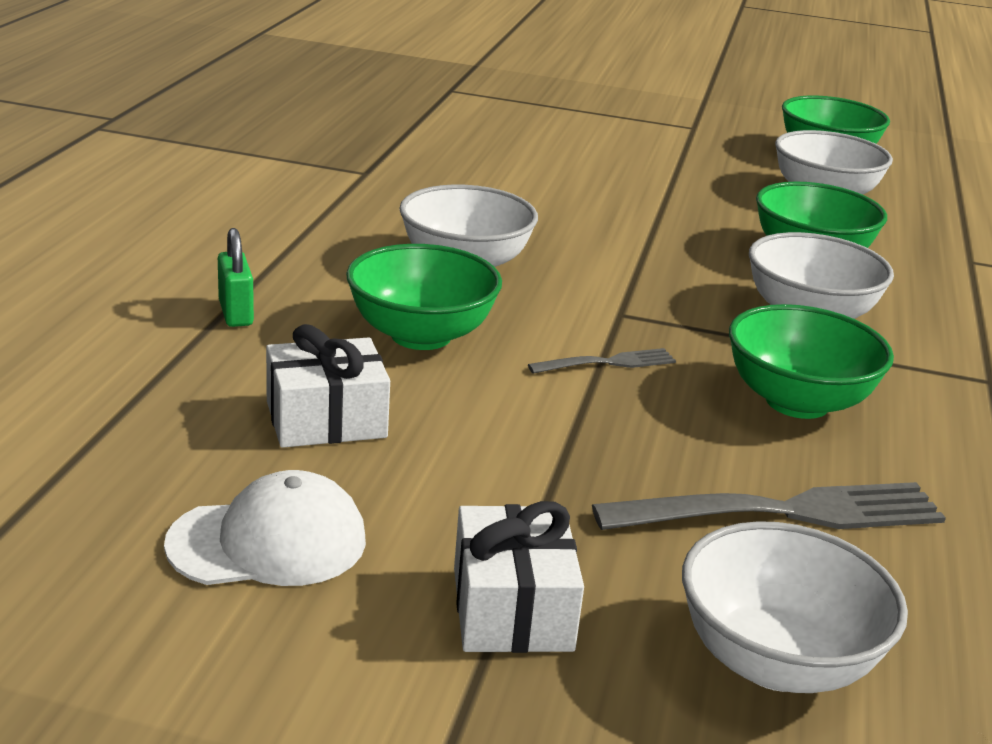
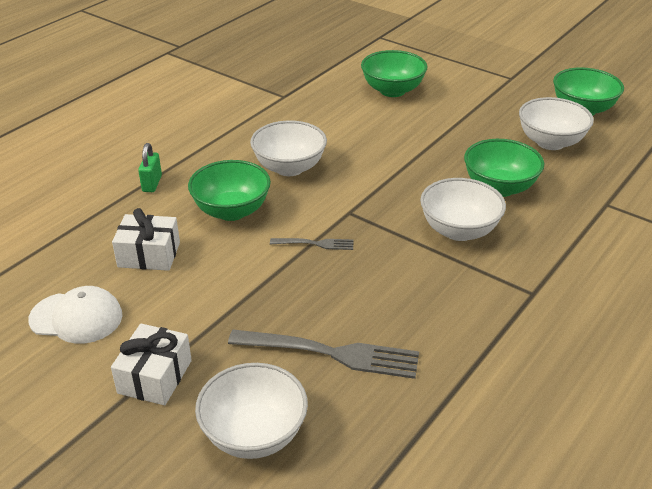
camera: 25 degrees right, 10 degrees up
green bowl [729,304,894,419] -> green bowl moved to [361,50,428,97]

